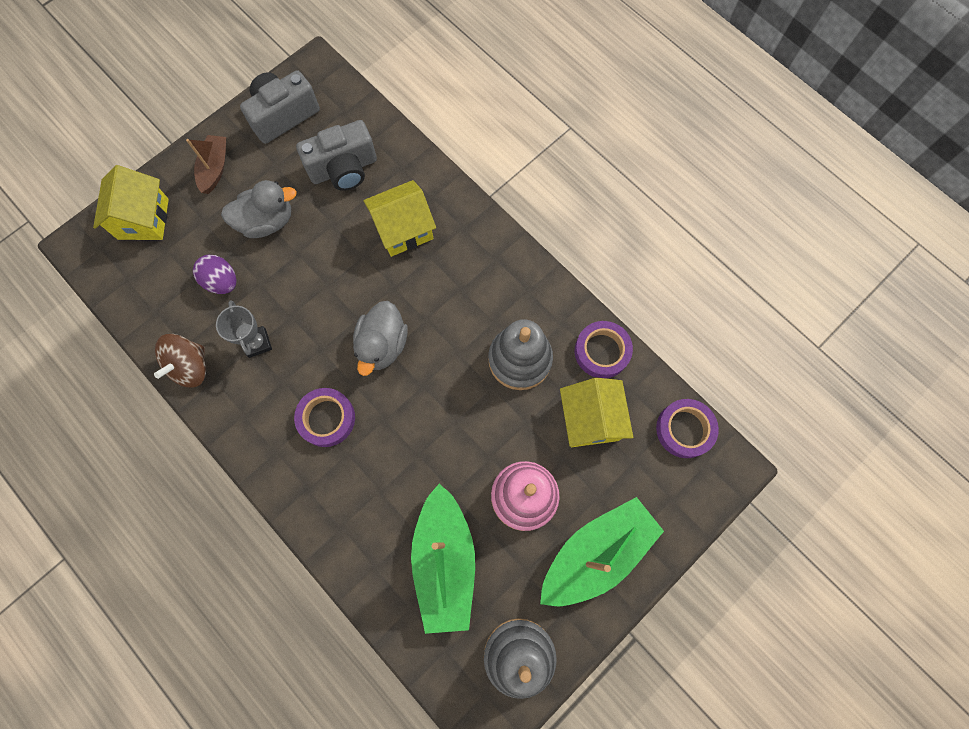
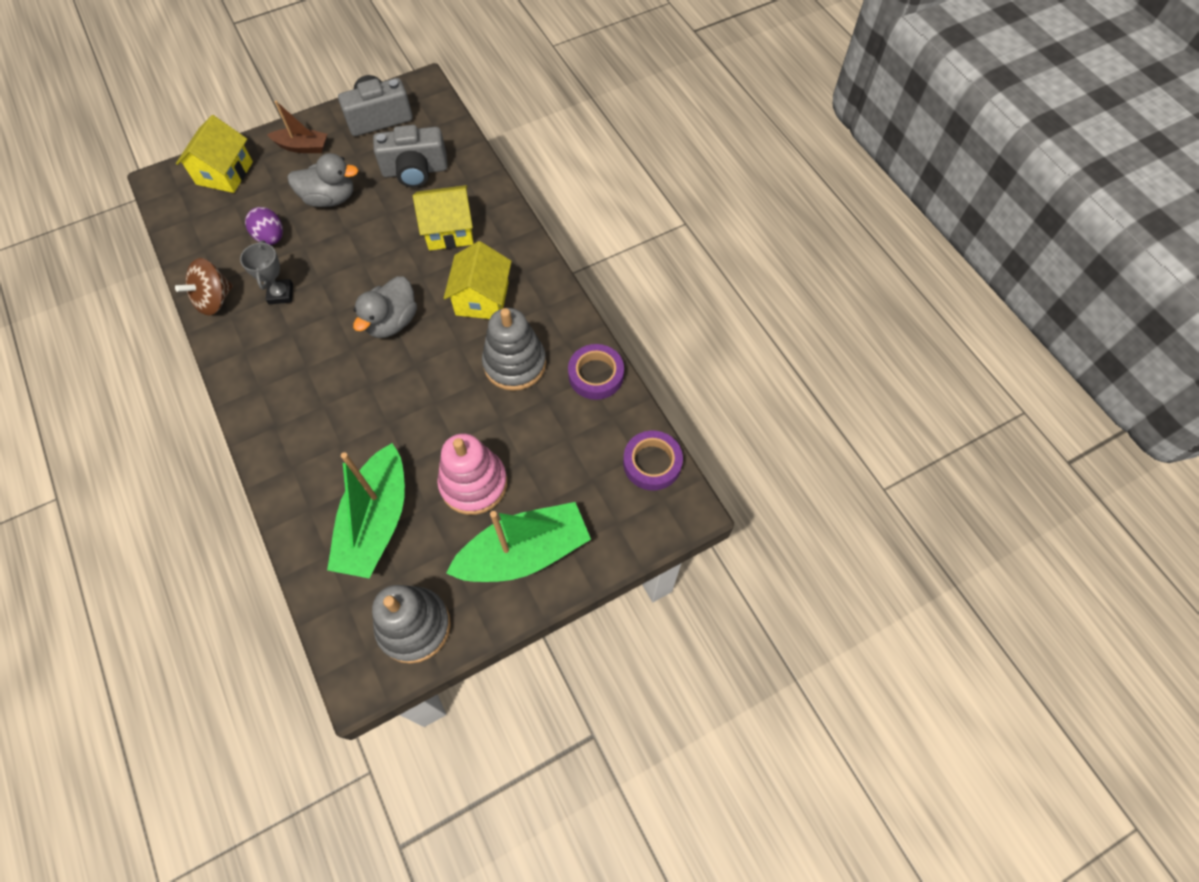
camera: 15 degrees right, 10 degrees down
brown boat [186,135,226,194] -> brown boat turned 75 degrees clockwise [267,101,327,153]
purple tape [294,388,355,447] -> none
yellow house [560,378,634,447] -> yellow house moved to [444,241,512,319]

